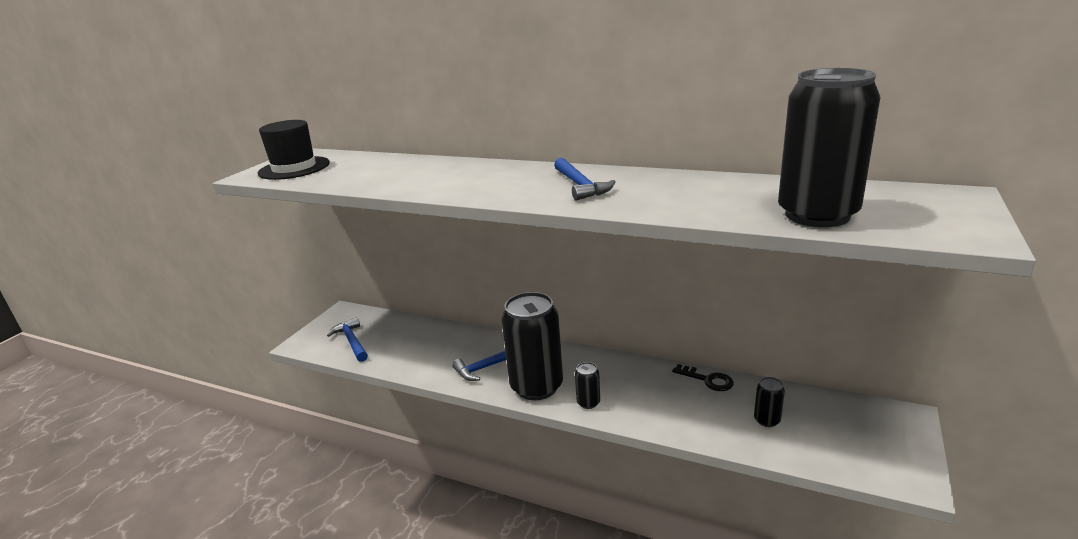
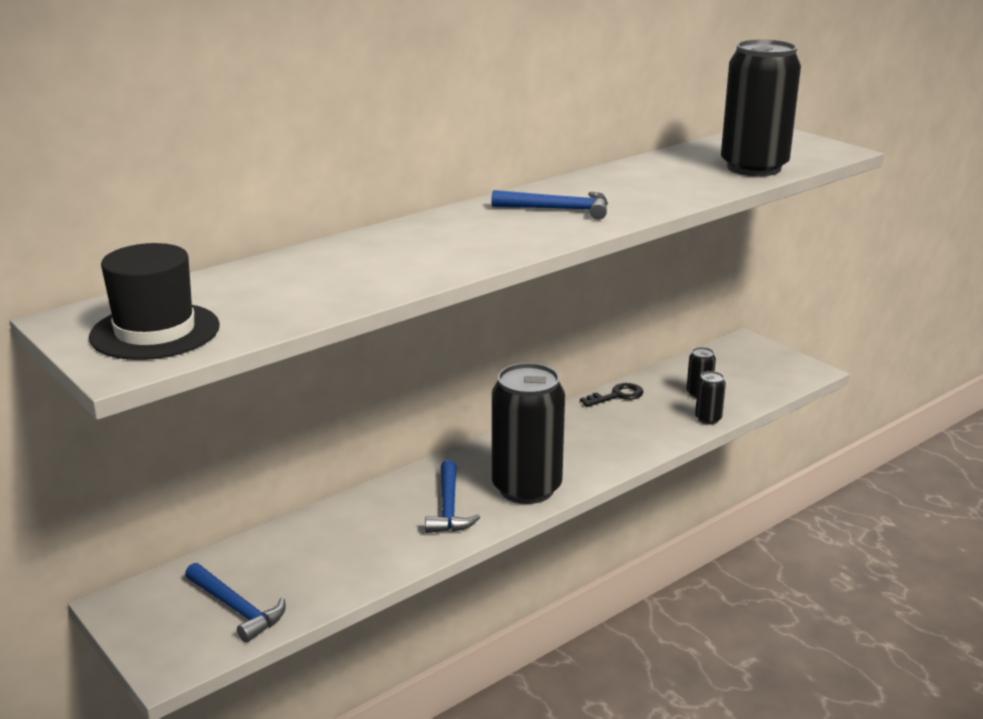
camera: 65 degrees left, 0 degrees up
blue hammer [327,317,368,362] -> blue hammer turned 135 degrees counterclockwise [185,563,286,643]
black can [575,362,600,409] -> black can moved to [695,371,726,424]

